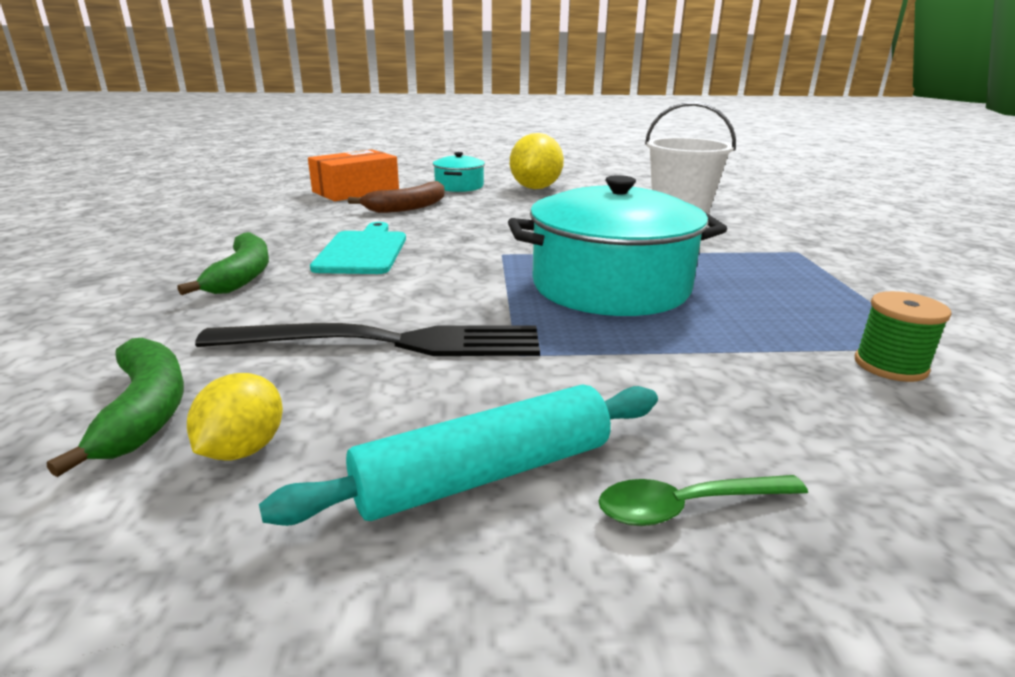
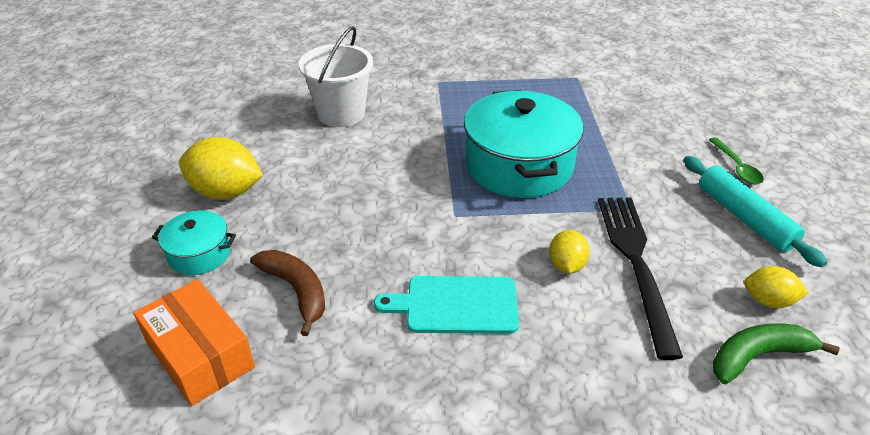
camera: 90 degrees left, 15 degrees up
green banana [177,232,269,295] -> none
green spool [855,291,952,382] -> none
none -> yellow lemon [549,230,590,273]

